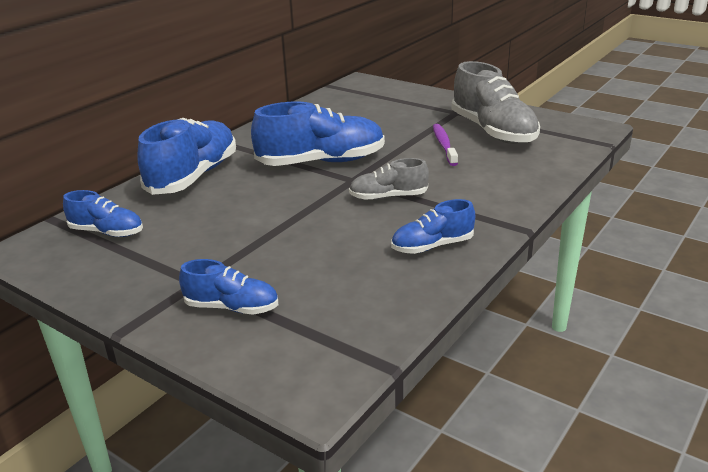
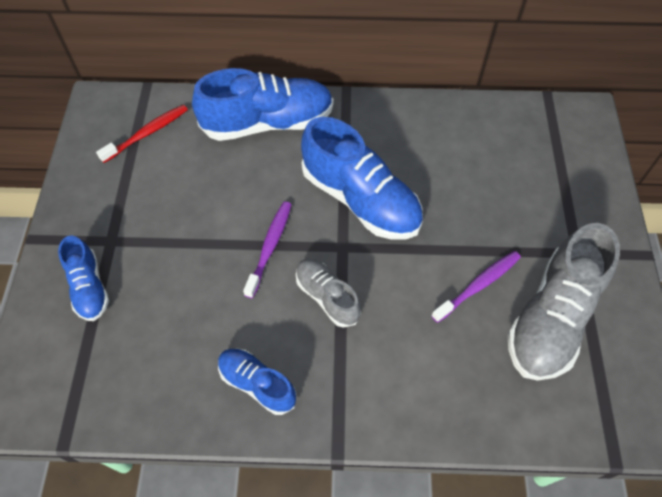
camera: 55 degrees right, 30 degrees up
blue shoe [63,190,143,237] -> red toothbrush [96,105,188,163]
none -> purple toothbrush [243,201,292,299]

